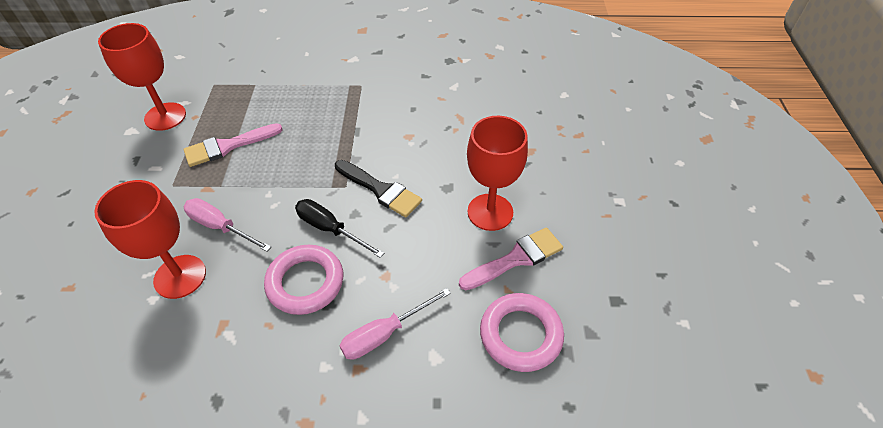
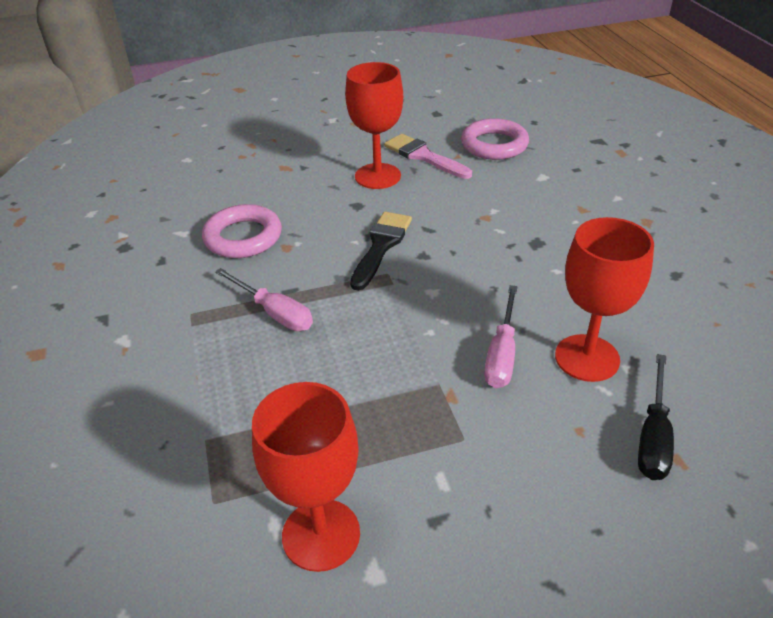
camera: 105 degrees left, 10 degrees down
pink brush [183,123,283,167] -> none
pink ring [264,245,343,315] -> pink ring moved to [202,204,282,258]
black screwdriver [295,199,384,258] -> black screwdriver moved to [638,354,674,480]
pink screwdriver [339,288,451,360] -> pink screwdriver moved to [215,268,313,331]

